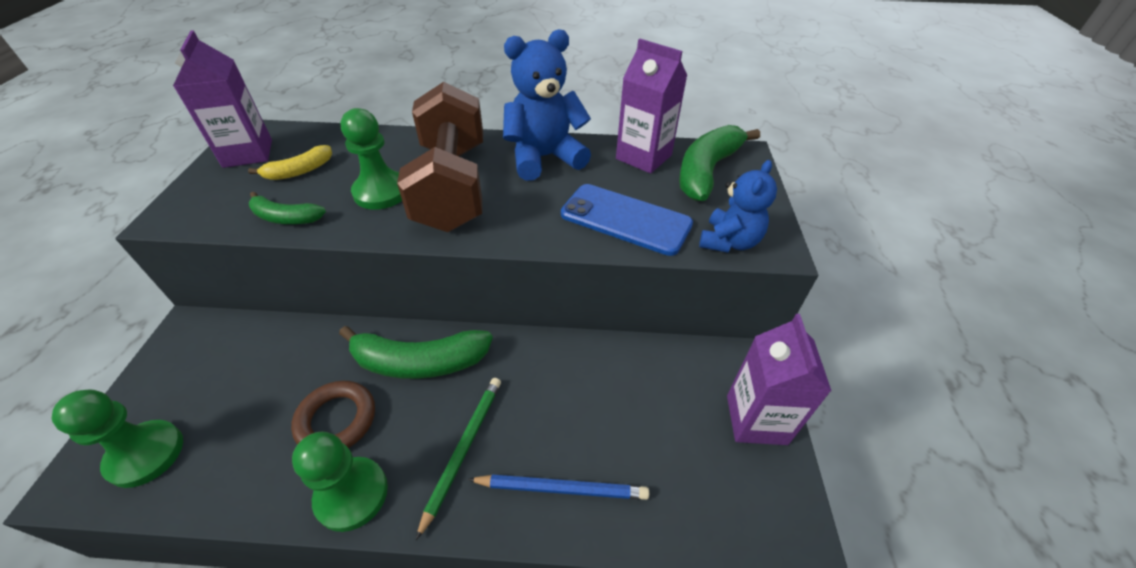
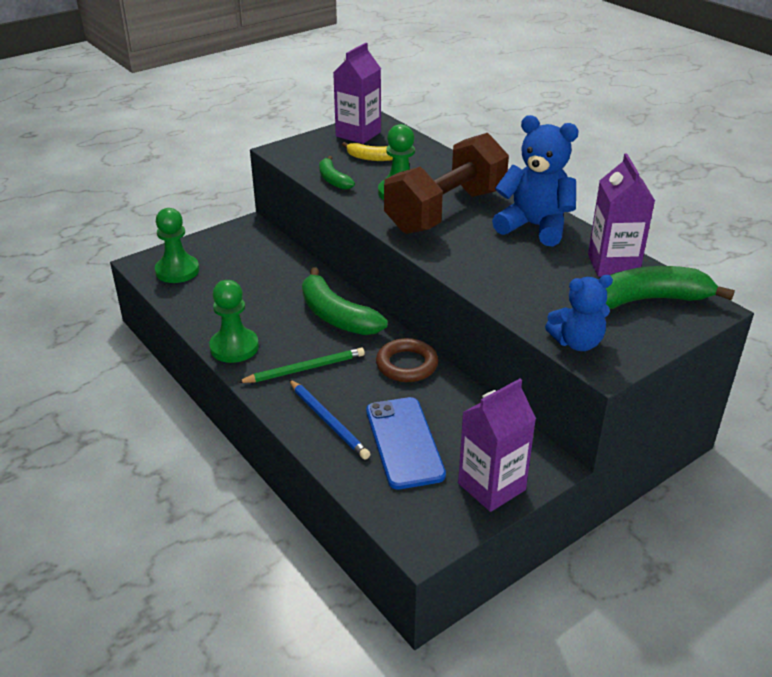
camera: 50 degrees right, 10 degrees down
brown ring [291,381,375,448] -> brown ring moved to [376,338,438,382]
blue phone [561,184,693,256] -> blue phone moved to [366,397,446,489]

